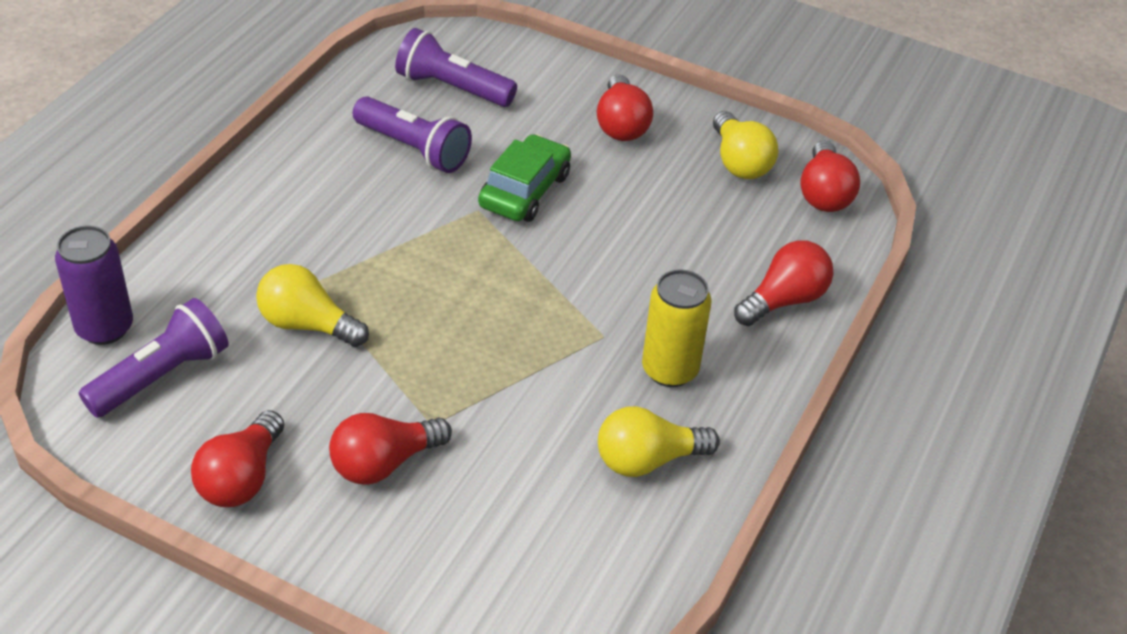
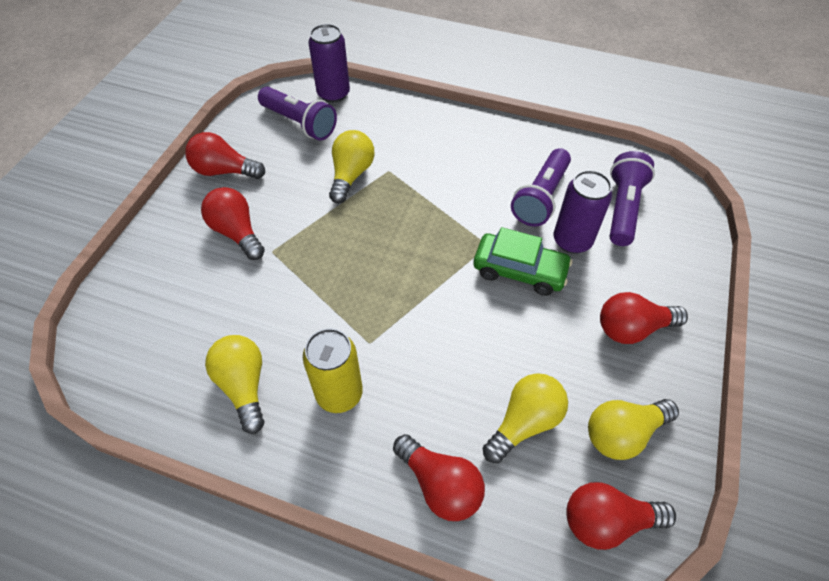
camera: 85 degrees right, 10 degrees up
none -> yellow light bulb [483,373,568,463]
none -> purple can [554,170,612,254]

